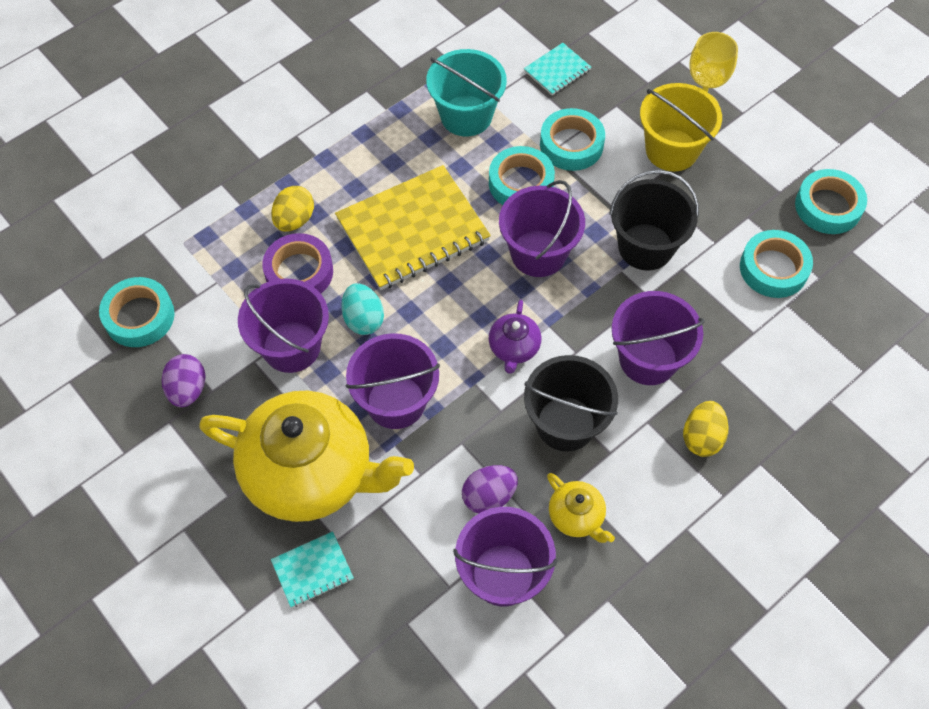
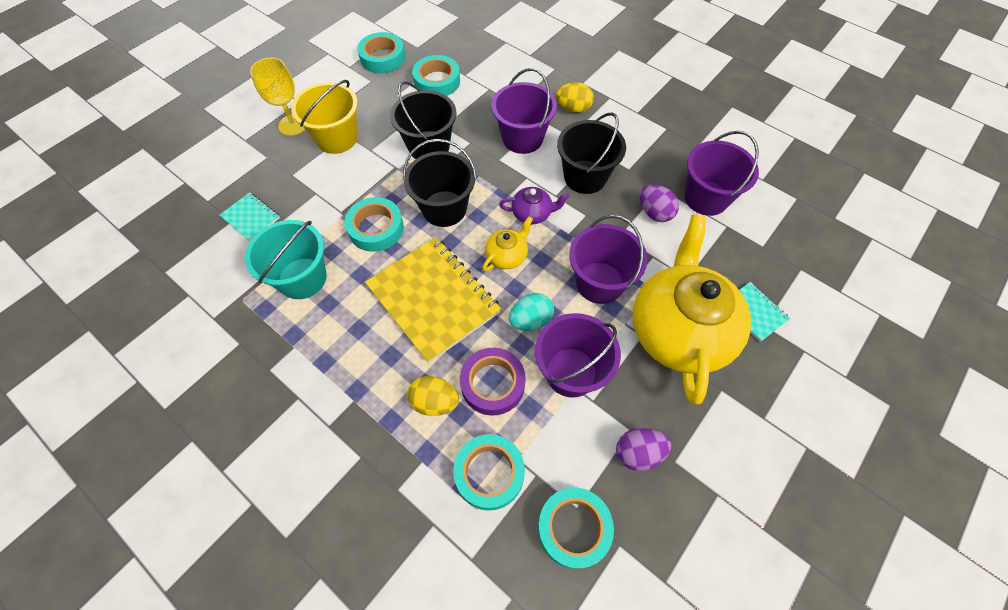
camera: 100 degrees left, 0 degrees up
purple bucket [499,180,585,277] -> black bucket [403,139,477,227]
turquoise tape [540,108,605,171] -> turquoise tape moved to [453,434,525,511]
yellow teapot [547,473,615,543] -> yellow teapot moved to [482,217,533,272]

